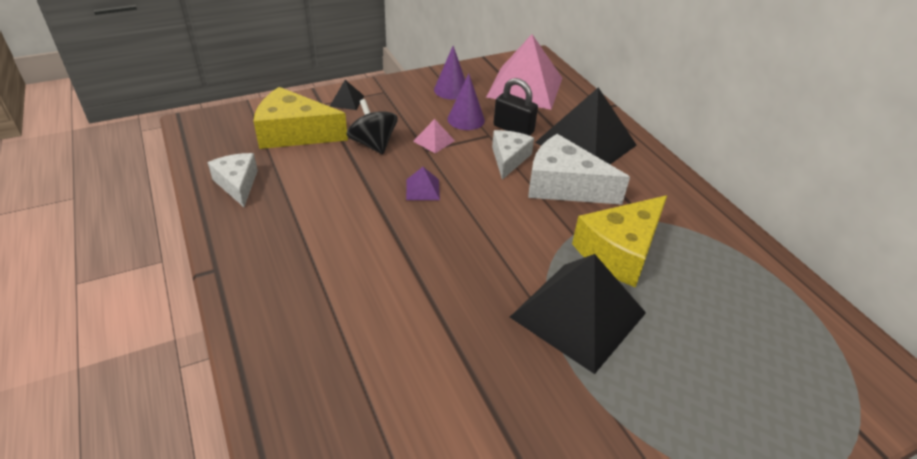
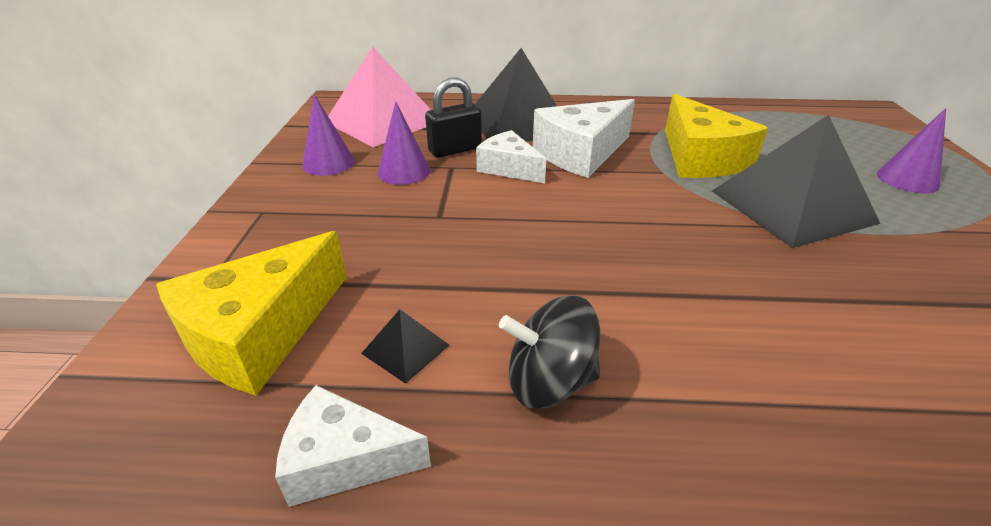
camera: 60 degrees left, 5 degrees down
black pyramid [330,80,364,110] -> black pyramid moved to [361,309,449,384]
black spinning top [346,99,398,154] -> black spinning top moved to [499,296,600,409]
purple pyramid [406,167,440,200] -> none
pink pyramid [413,119,455,153] -> none
none -> purple cone [877,108,946,193]

